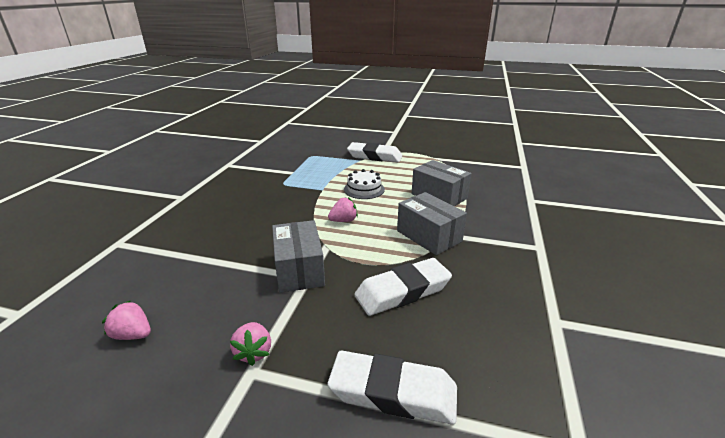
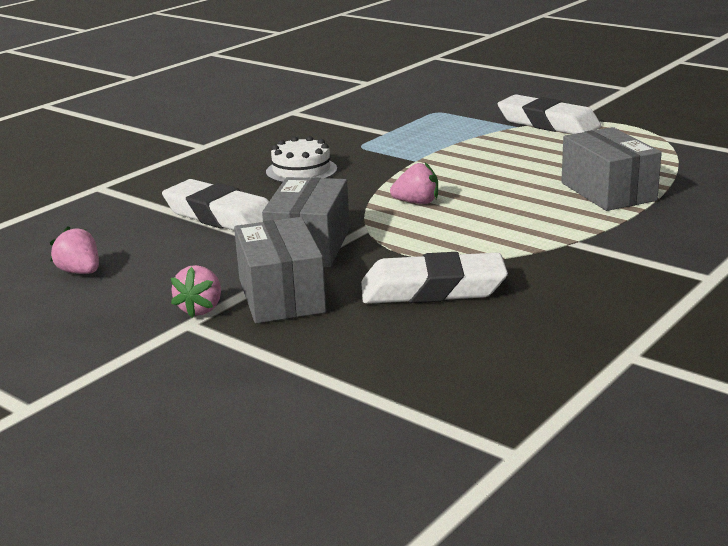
camera: 25 degrees right, 5 degrees down
white eraser [328,351,457,425] -> white eraser moved to [162,179,269,230]
white cake [344,169,385,199] -> white cake moved to [266,136,337,183]
grey box [397,192,467,255] -> grey box moved to [234,217,326,323]

